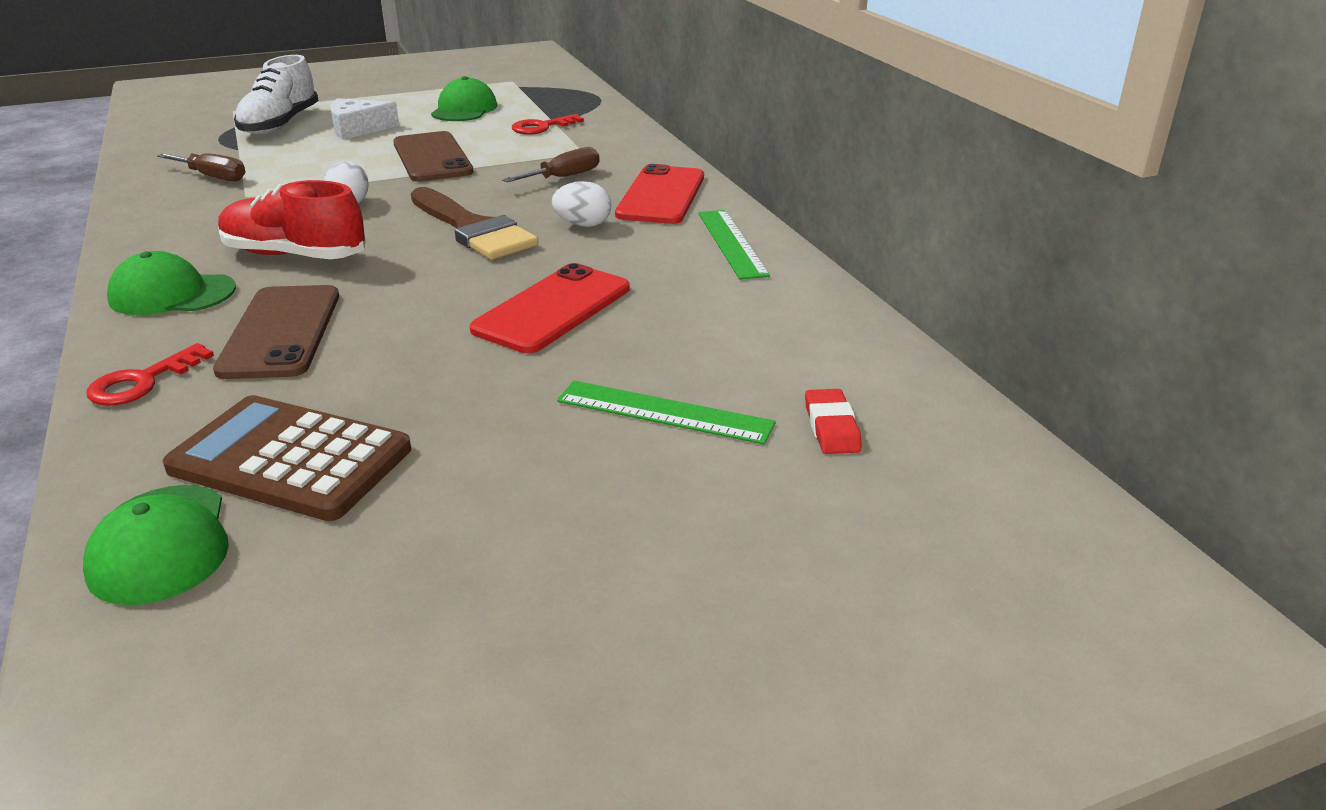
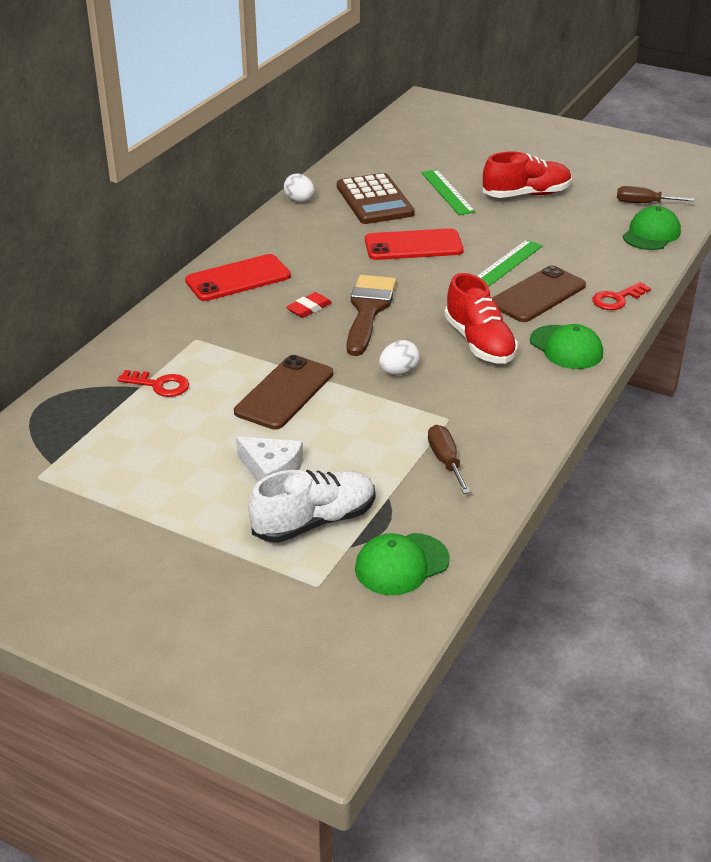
camera: 130 degrees left, 5 degrees up
red key [86,343,214,405] -> red key turned 150 degrees clockwise [592,282,651,310]
brown calculator [163,395,411,521] -> brown calculator moved to [337,173,415,224]
green cap [431,76,497,121] -> green cap moved to [355,533,450,595]
brown screwdriver [502,147,599,182] -> brown screwdriver moved to [617,186,694,203]
white egg [552,181,611,227] -> white egg moved to [284,173,315,202]
green ruler [698,210,770,280] -> green ruler moved to [477,240,543,287]
red eraser [805,389,862,454] -> red eraser moved to [286,292,332,318]
none -> red shoe [483,151,572,198]

